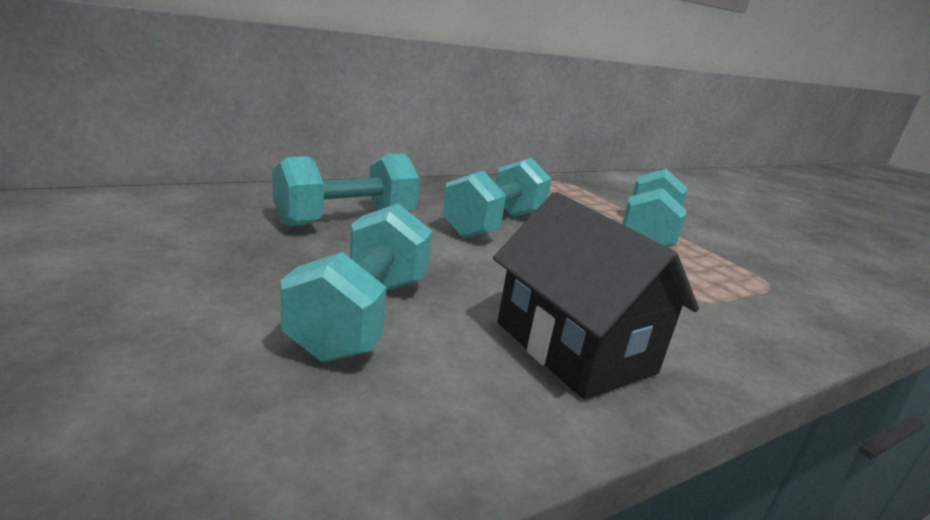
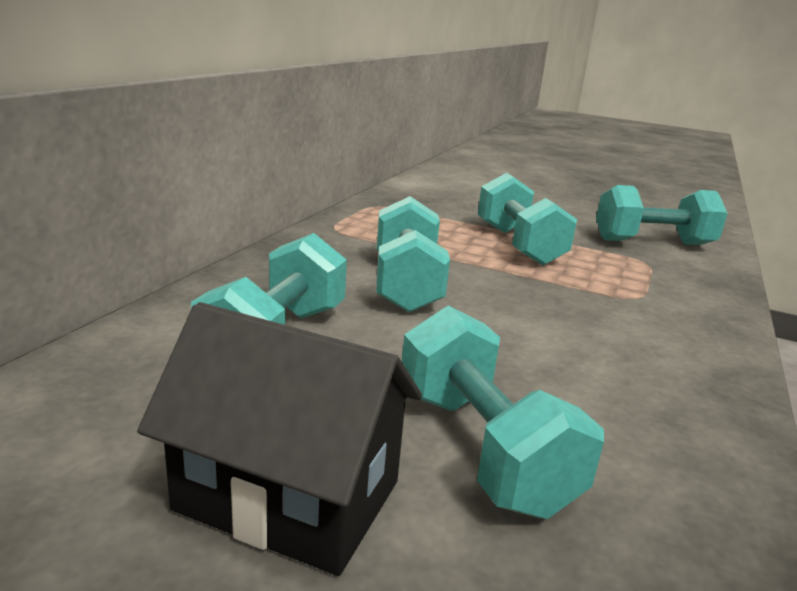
camera: 35 degrees left, 0 degrees up
black house [493,192,699,400] -> black house moved to [137,302,422,576]
none -> turquoise dumbbell [596,185,728,245]

